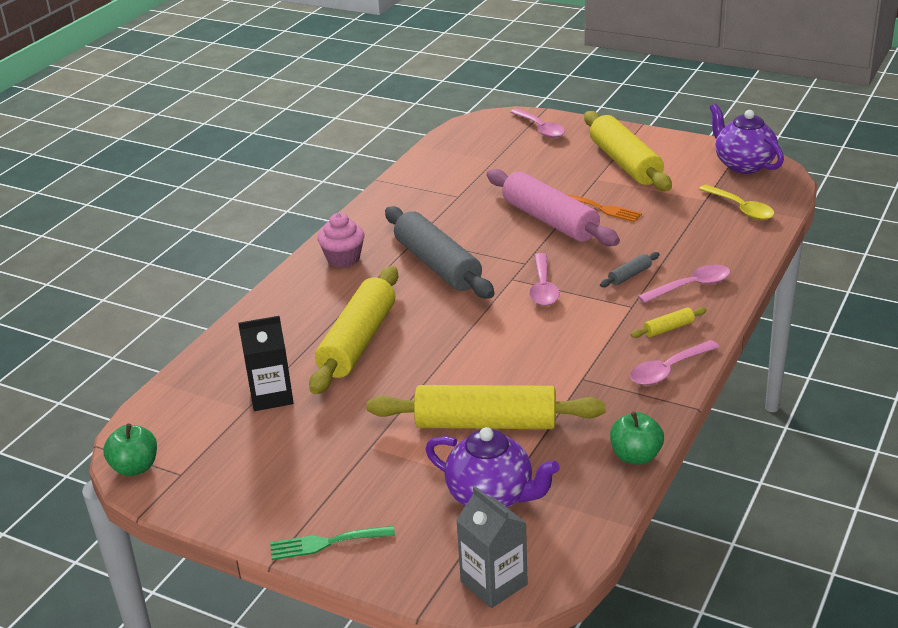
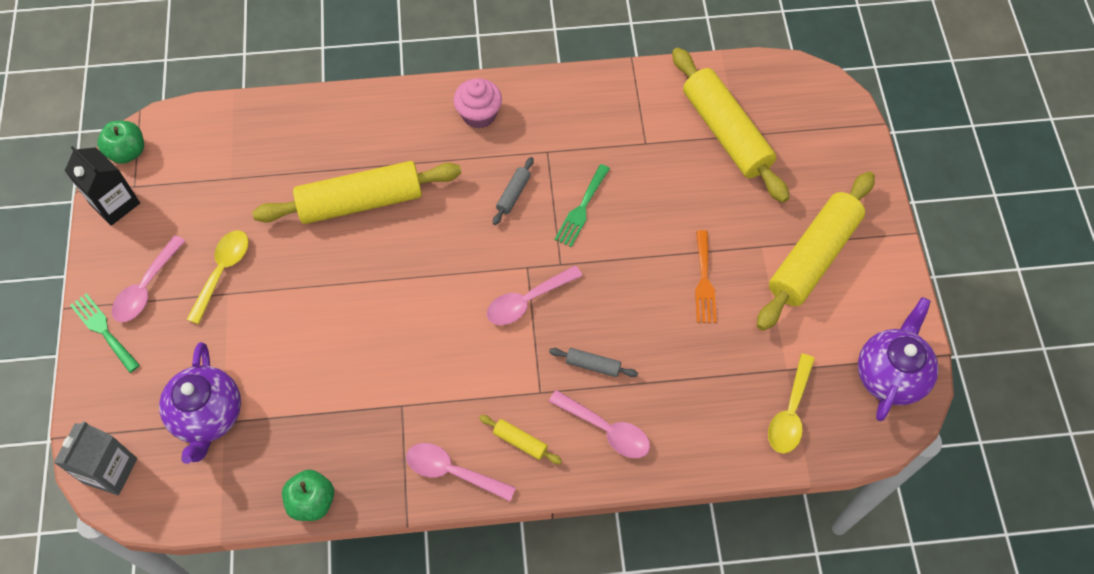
camera: 55 degrees right, 30 degrees up
black carton [238,316,294,411] -> black carton moved to [65,146,140,226]
yellow rolling pin [367,385,606,429] -> yellow rolling pin moved to [672,48,790,203]
grey rolling pin [385,206,495,299] -> grey rolling pin [493,157,534,225], size x0.41
pink rolling pin [487,169,620,246] -> none
pink spoon [511,109,565,138] -> pink spoon moved to [112,235,185,322]
none -> yellow spoon [186,230,249,324]
none -> green fork [554,164,610,247]

